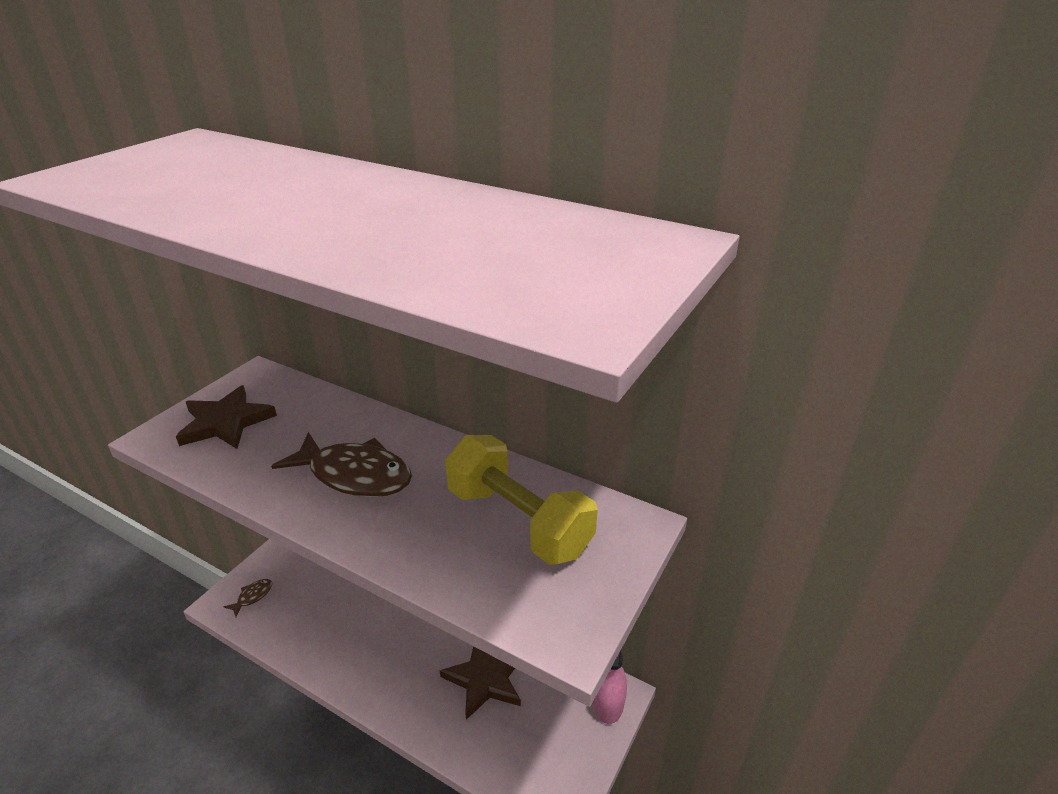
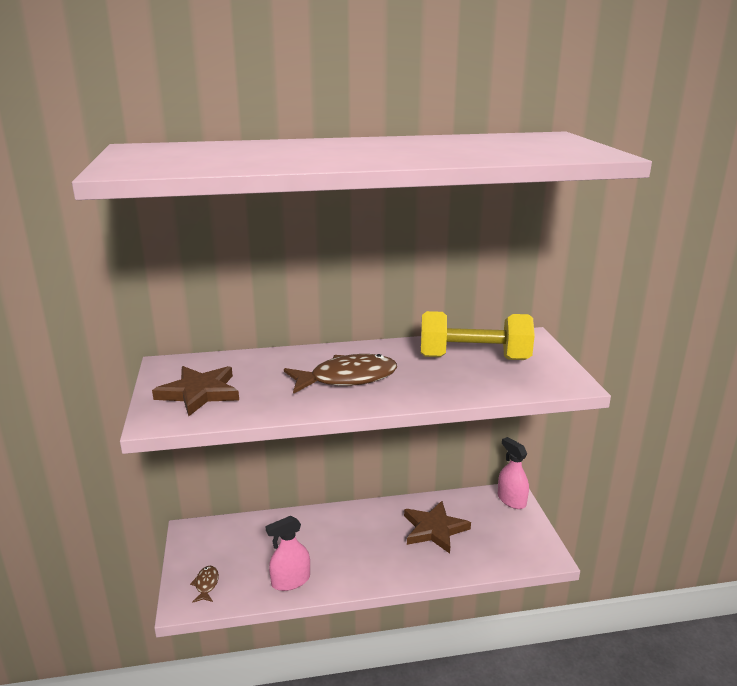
camera: 40 degrees left, 10 degrees down
none -> pink spray bottle [265,516,310,591]

